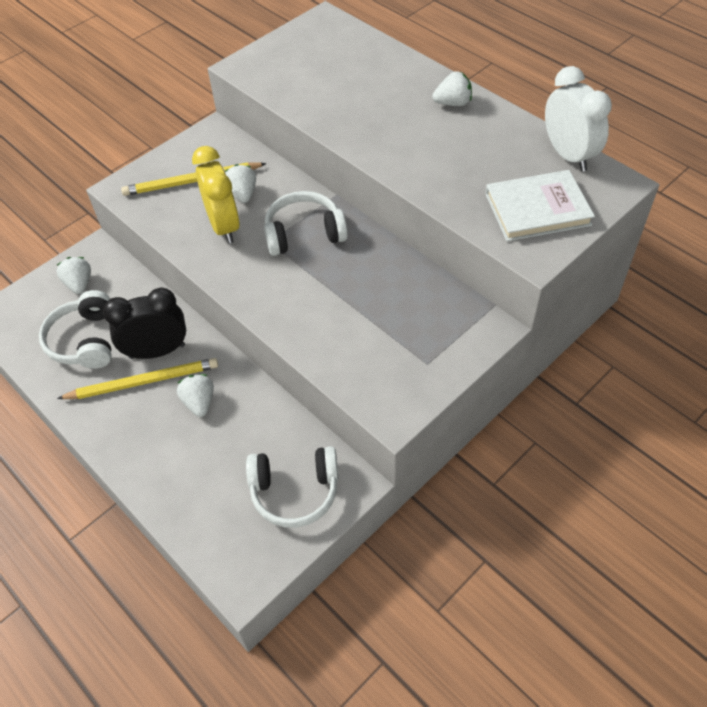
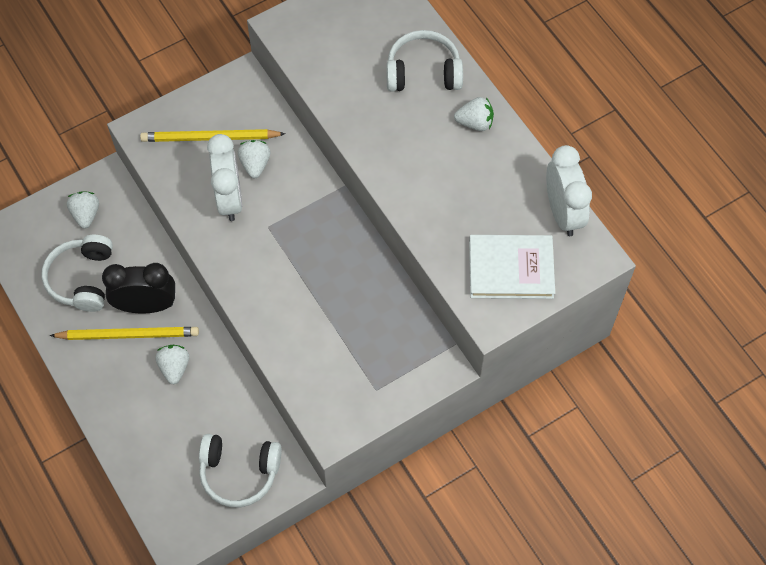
camera: 10 degrees right, 10 degrees up
yellow clock [192,146,240,243] -> white clock [207,134,242,221]
white headphones [264,191,348,256] -> white headphones moved to [386,30,463,91]

